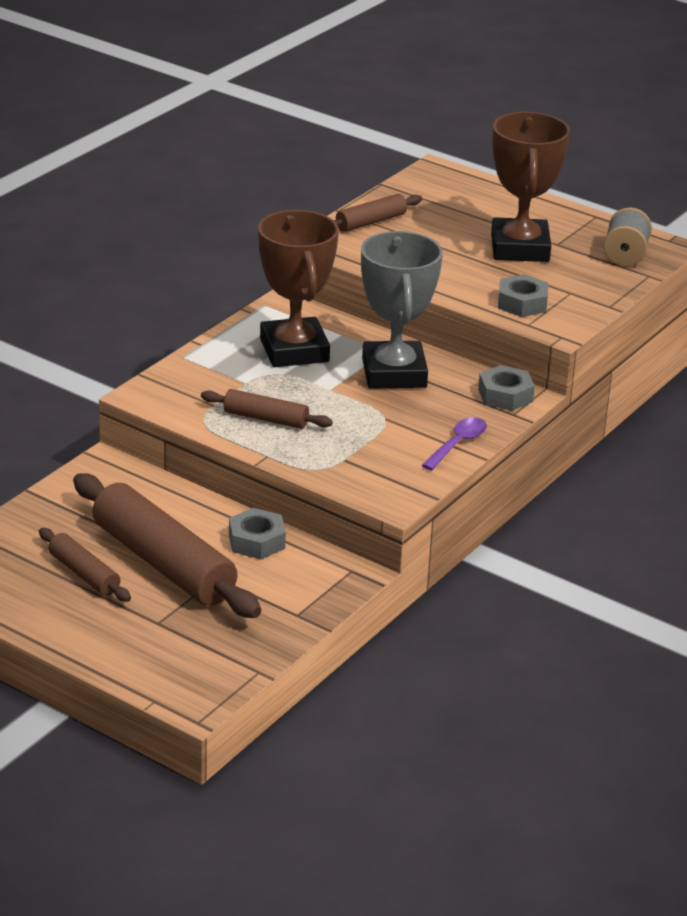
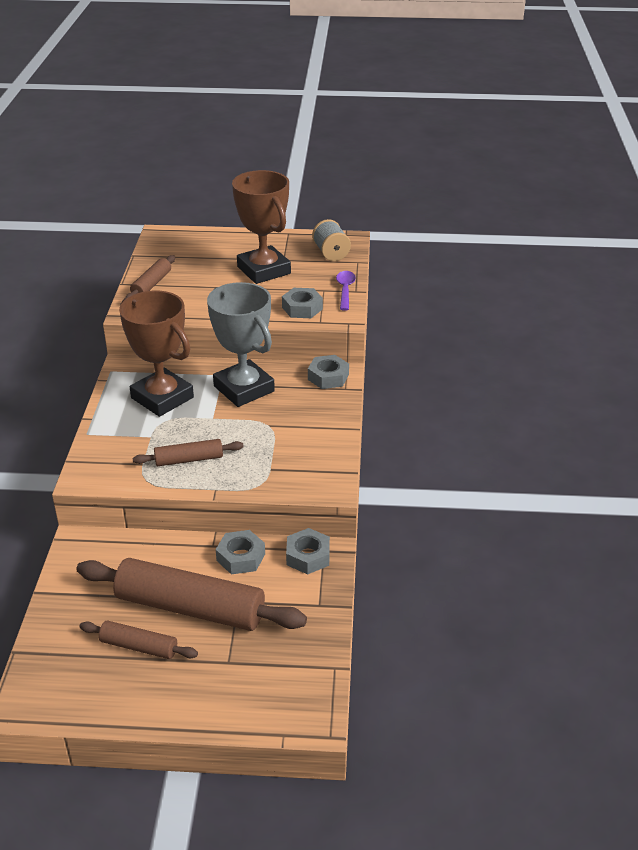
camera: 30 degrees left, 5 degrees up
purple spoon [422,417,487,470] -> purple spoon moved to [336,271,356,311]
none -> grey nut [286,528,330,574]

